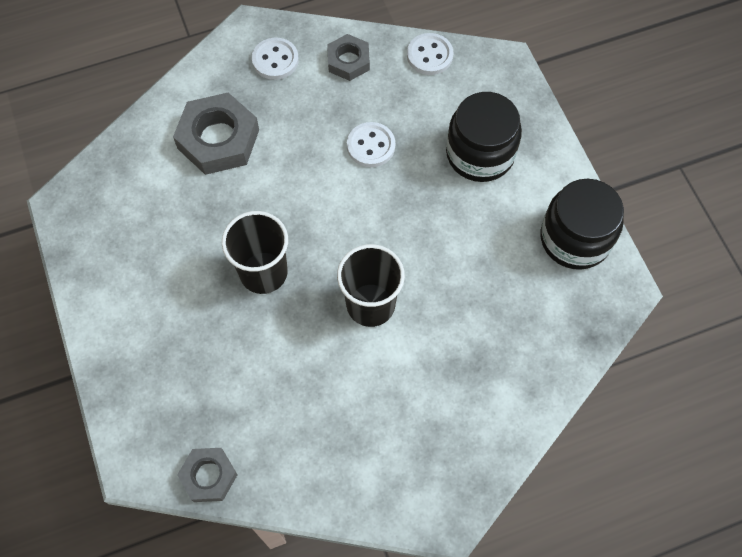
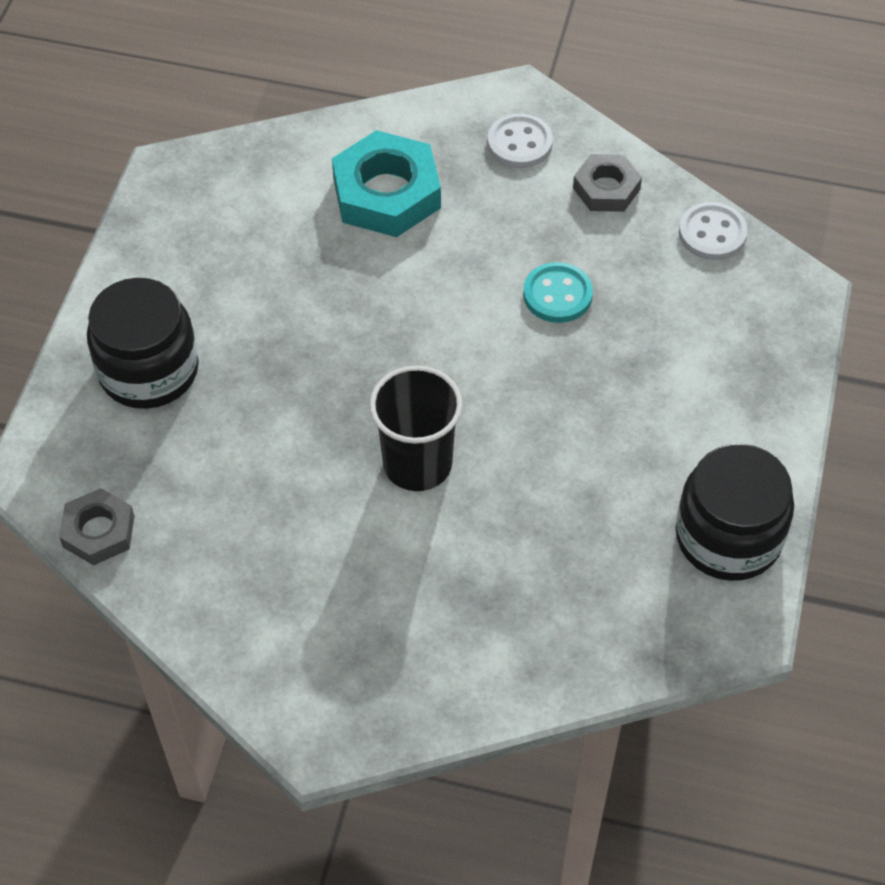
camera: 35 degrees right, 10 degrees down
grey nut [173,93,259,175] -> turquoise nut [332,130,441,237]
black cup [222,211,288,294] -> none
white button [347,122,395,167] -> turquoise button [523,262,593,323]
black jar [446,92,522,182] -> black jar moved to [87,278,199,409]

